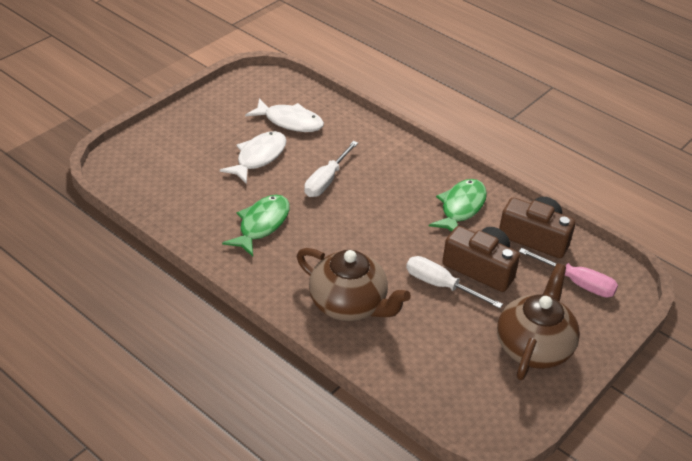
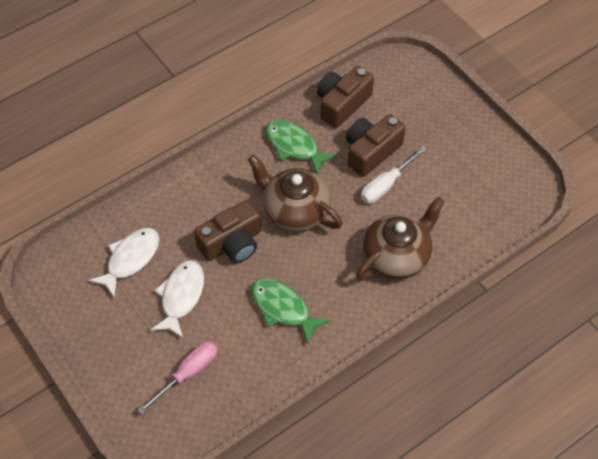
camera: 75 degrees left, 15 degrees up
white fish [220,131,287,184] -> white fish turned 60 degrees clockwise [151,261,204,338]
white screwdriver [304,141,358,197] -> brown camera [194,200,261,263]
brown teapot [497,263,580,380] -> brown teapot moved to [248,155,343,231]
pink screwdriver [519,248,618,297] -> pink screwdriver moved to [137,341,218,415]

